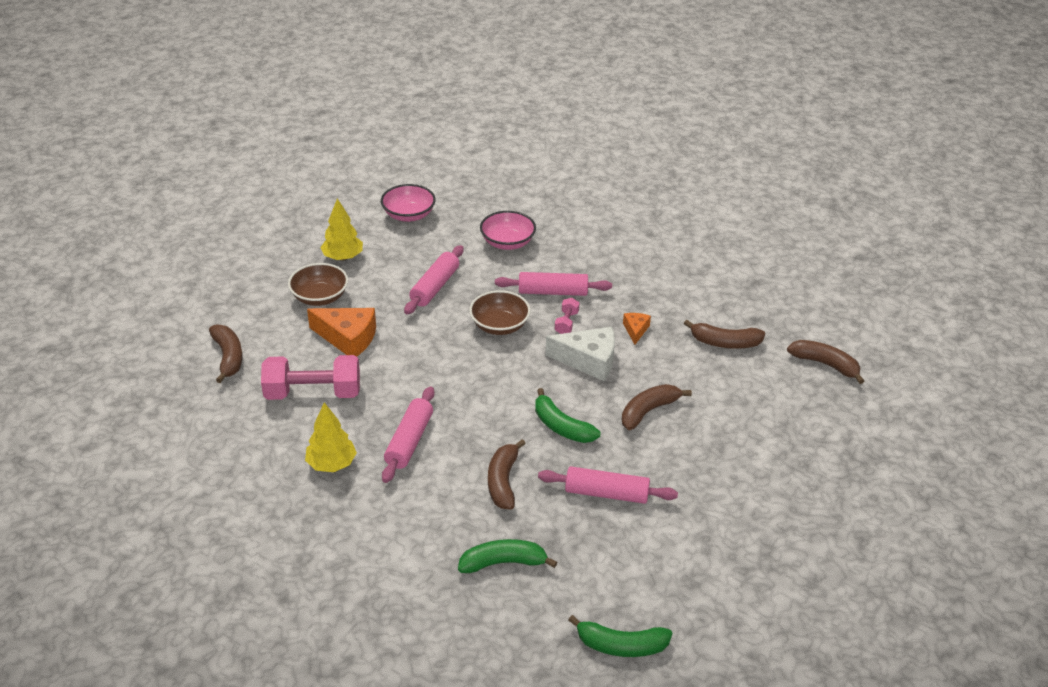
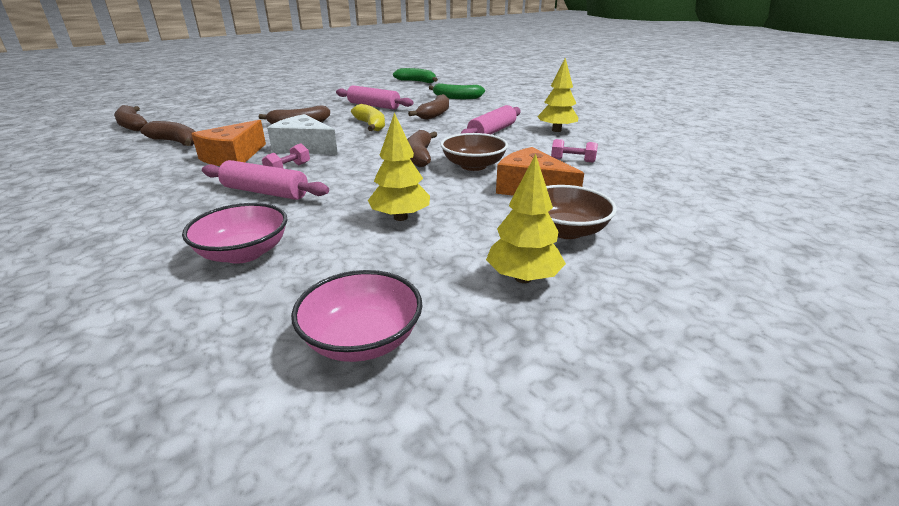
camera: 160 degrees left, 10 degrees down
brown banana [209,324,242,383] -> brown banana moved to [407,130,437,167]
pink dumbbell [261,355,360,400] -> pink dumbbell [551,139,598,163], size x0.46
pink rolling pin [404,245,464,314] -> yellow tree [368,112,430,221]
brown bowl [469,290,530,335] -> brown bowl moved to [440,133,508,171]
green banana [535,388,600,443] -> yellow banana [351,104,385,131]
orange cheese [623,313,651,345] -> orange cheese [191,120,266,166], size x1.92

